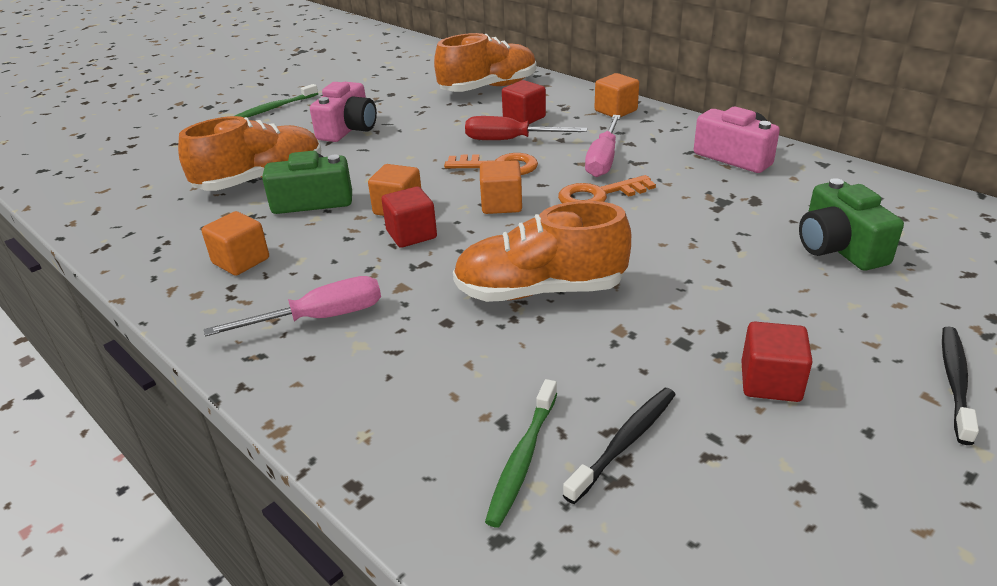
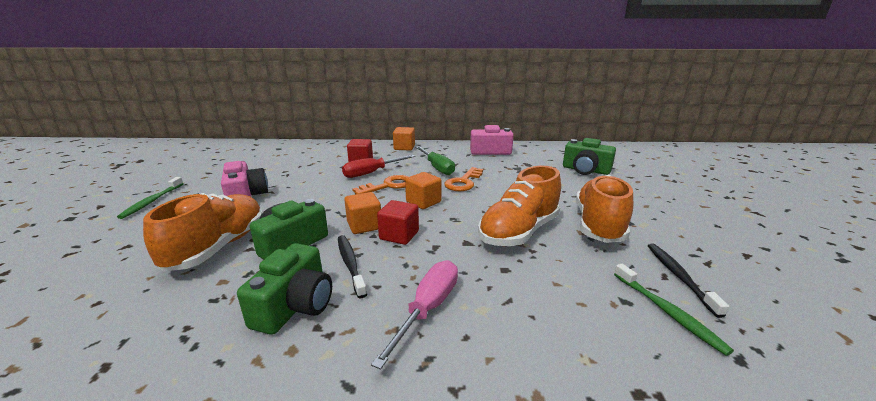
camera: 45 degrees left, 10 degrees down
orange cube [201,211,269,276] -> green camera [237,243,332,335]
orange shoe [434,33,537,92] -> orange shoe moved to [576,175,633,243]
pink screwdriver [585,115,621,177] -> green screwdriver [415,146,455,175]
red cube [741,322,813,402] -> none
black toothbrush [942,326,979,445] -> black toothbrush moved to [338,235,367,298]

